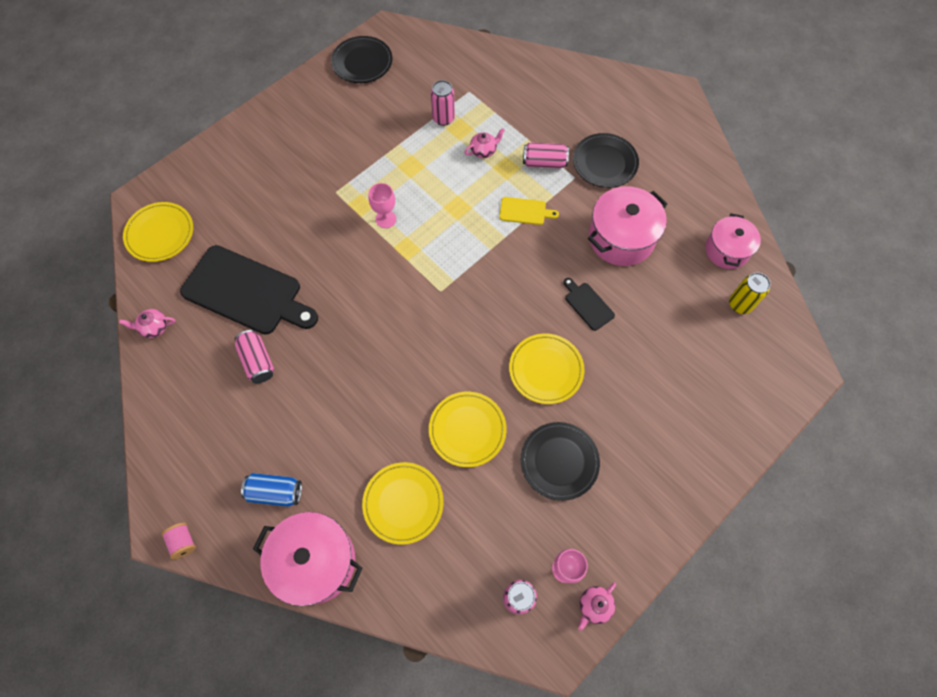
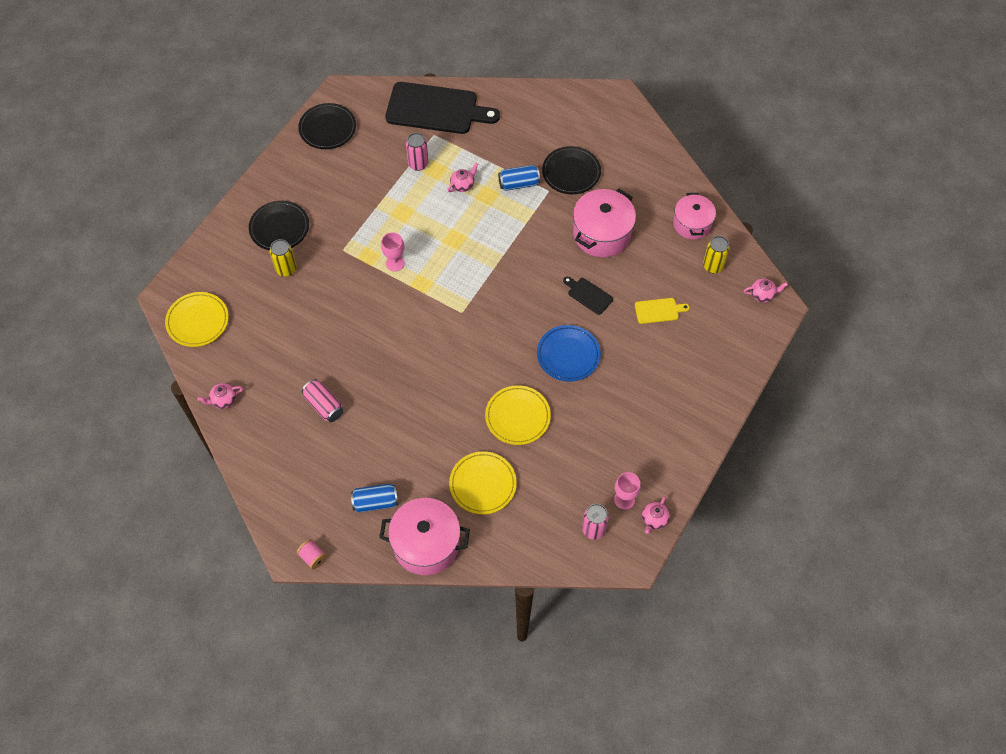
camera: 15 degrees left, 5 degrees down
black cutting board [180,245,318,335] -> black cutting board moved to [385,82,500,134]
yellow cutting board [499,197,559,225] -> yellow cutting board moved to [635,298,690,324]
yellow plate [509,333,584,404] -> blue plate [537,325,601,382]
black plate [521,422,600,501] -> black plate moved to [249,201,309,251]
pink can [523,142,569,168] -> blue can [498,165,540,191]
none -> yellow can [270,239,297,277]
none -> pink teapot [744,278,788,303]

